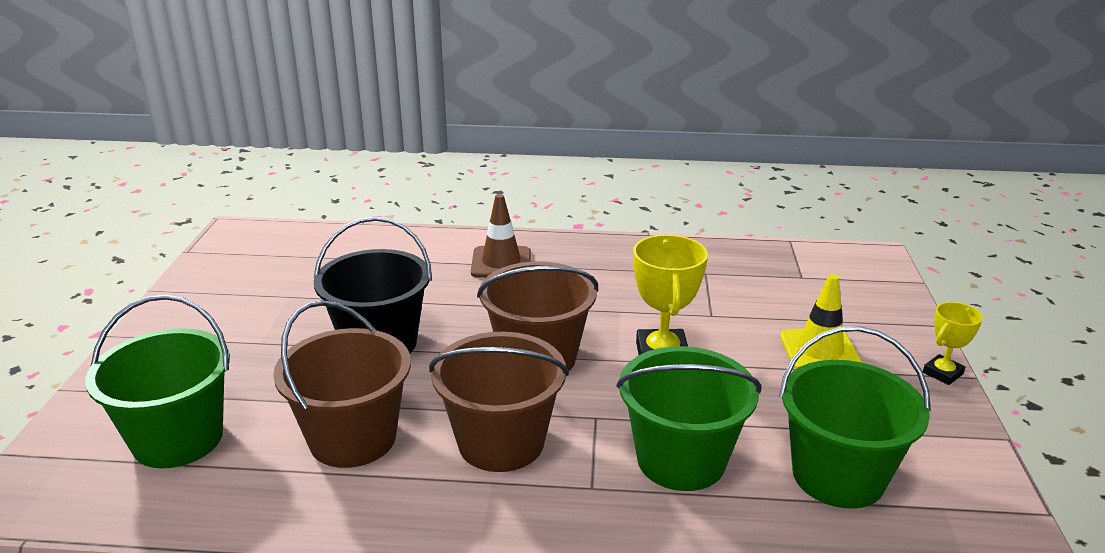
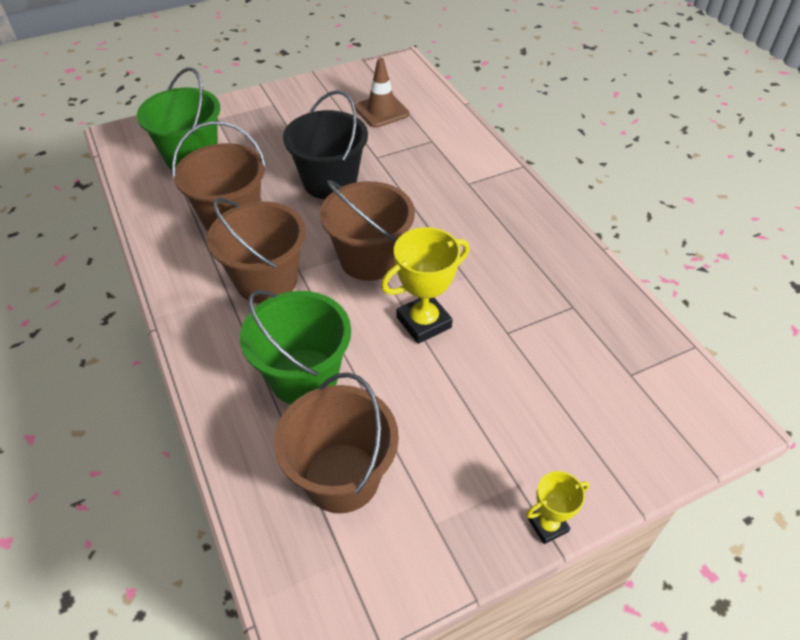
camera: 60 degrees right, 20 degrees up
brown traffic cone [471,194,531,278] -> brown traffic cone moved to [355,58,409,128]
green bucket [779,326,931,509] -> brown bucket [274,372,399,513]
yellow traffic cone [780,274,862,369] -> none
yellow trophy [923,302,983,385] -> yellow trophy turned 45 degrees counterclockwise [526,471,589,544]

